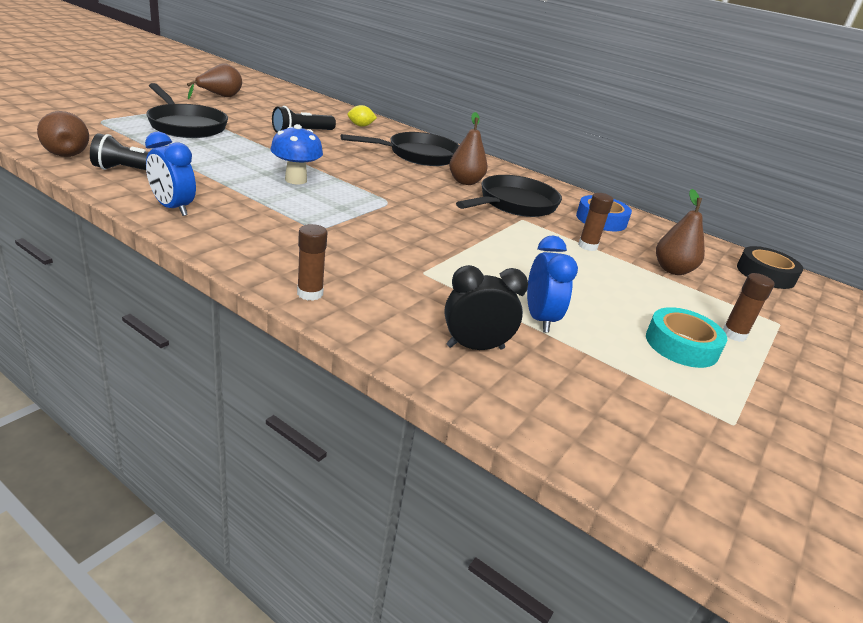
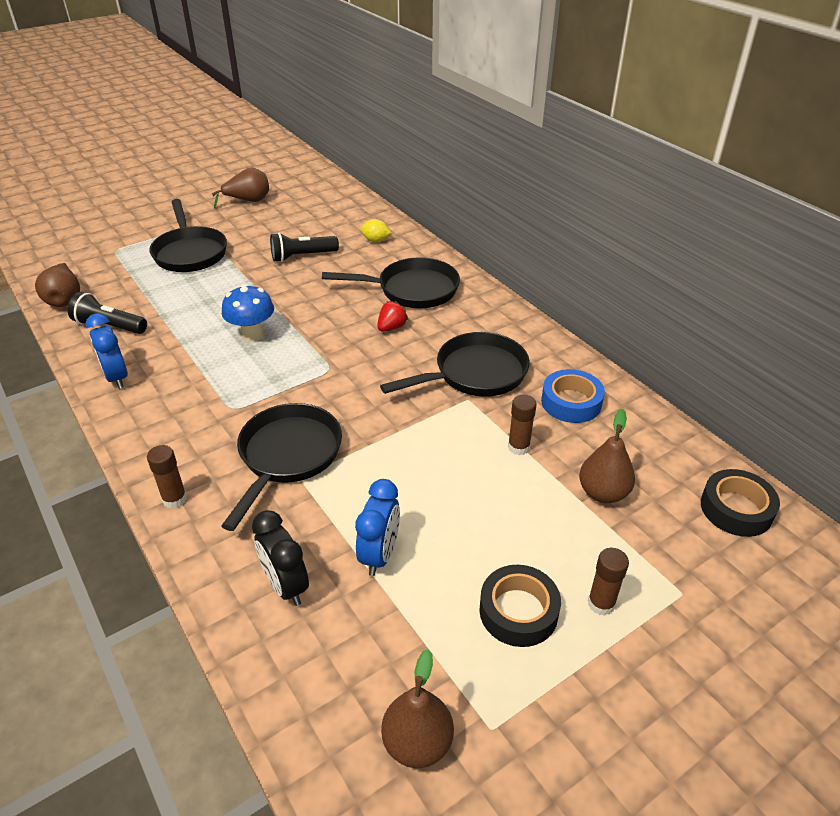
camera: 25 degrees right, 10 degrees up
black clock [444,265,528,350] -> black clock turned 135 degrees counterclockwise [252,510,309,606]
brown pear [449,112,488,185] -> brown pear moved to [381,649,454,768]
turquoise tape [646,307,727,368] -> black tape [479,565,561,647]
none -> black pan [221,403,342,531]
none -> red strawberry [377,301,408,332]

